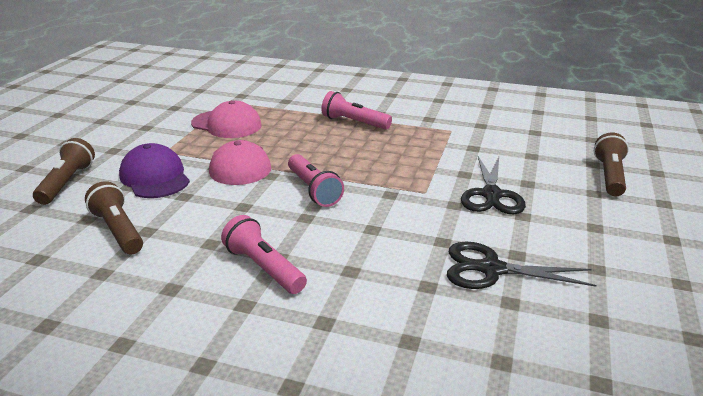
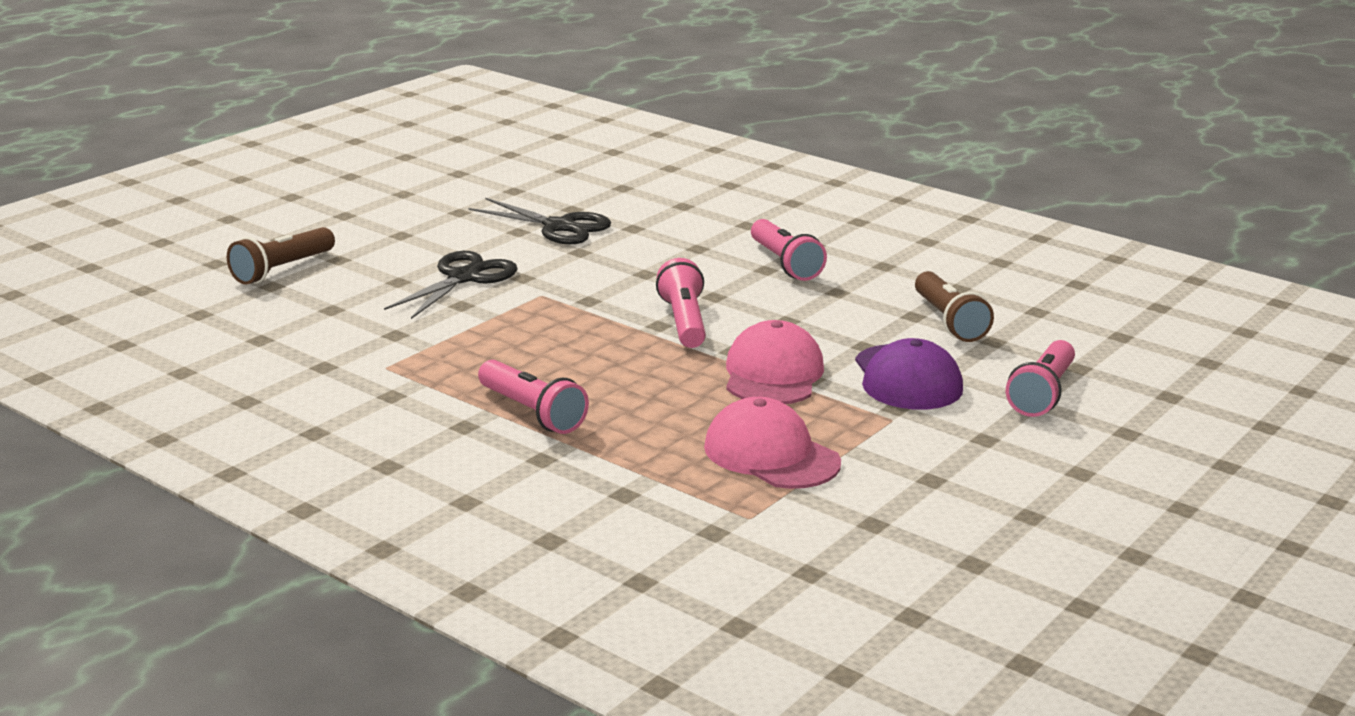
camera: 160 degrees left, 5 degrees down
brown flashlight [33,138,95,205] -> pink flashlight [1006,340,1075,417]

